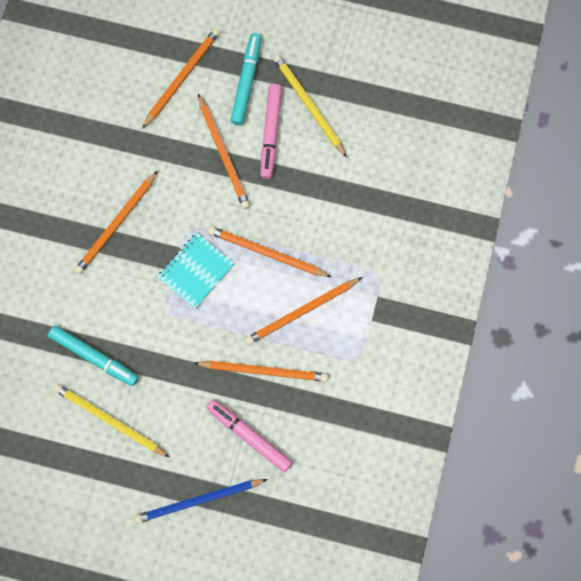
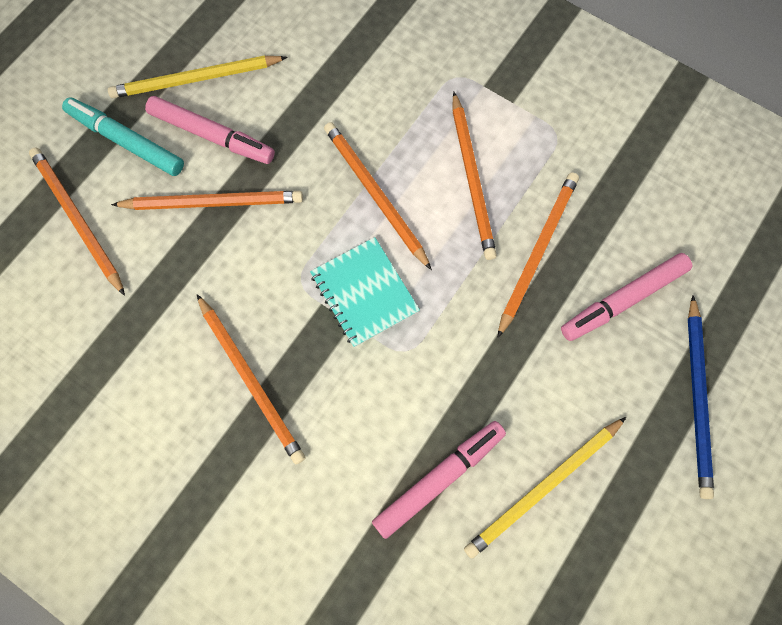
camera: 70 degrees left, 5 degrees down
turquoise marker [48,325,139,386] -> pink marker [372,421,506,539]
orange pencil [208,226,331,277] -> orange pencil turned 105 degrees clockwise [324,122,432,270]

